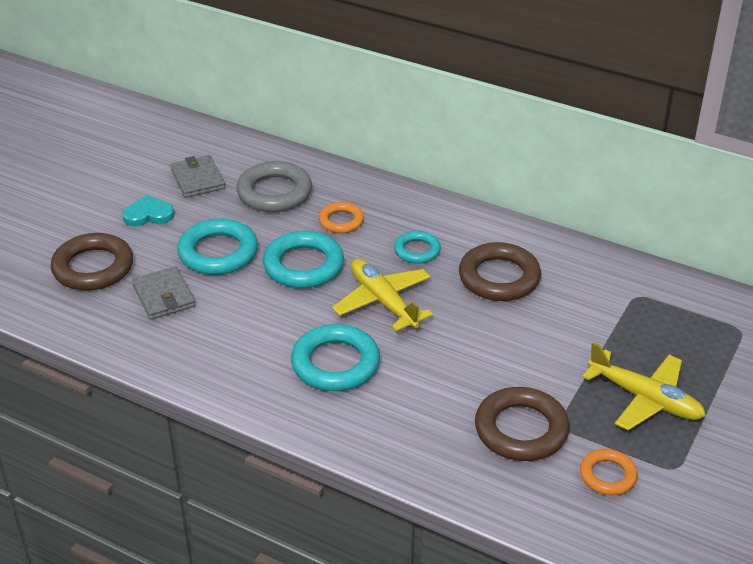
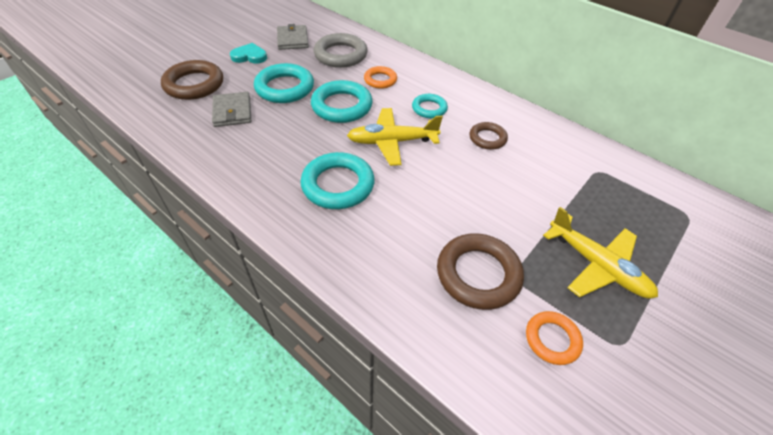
camera: 10 degrees right, 10 degrees up
yellow plane [332,259,433,331] -> yellow plane turned 75 degrees counterclockwise [347,108,443,166]
brown ring [459,242,541,301] -> brown ring [470,122,508,150], size x0.59

